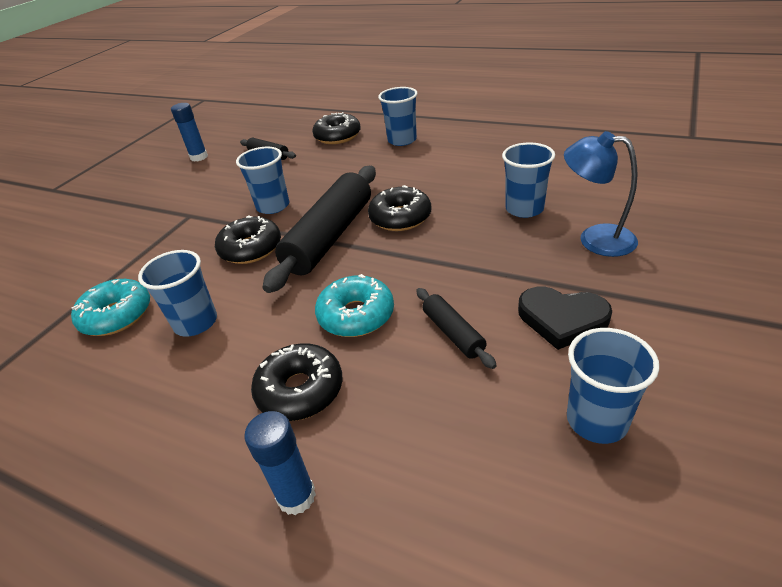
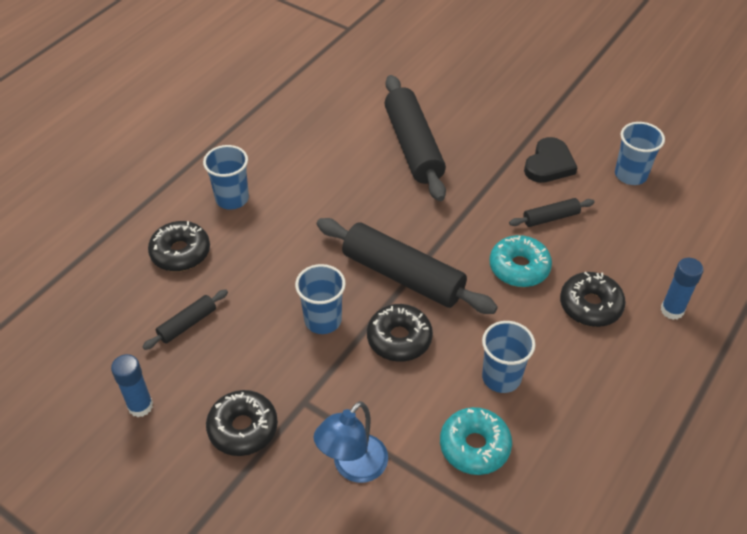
camera: 85 degrees left, 10 degrees up
black donut [368,185,431,231] -> black donut moved to [206,390,278,456]
blue cup [502,142,555,218] -> black rolling pin [384,75,446,201]
blue lamp [564,131,638,257] -> blue lamp moved to [314,401,388,483]

